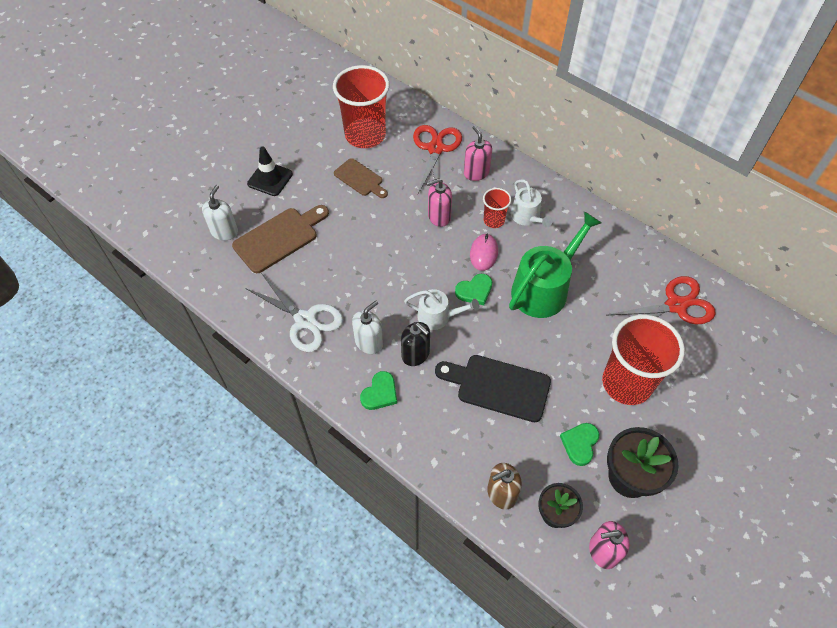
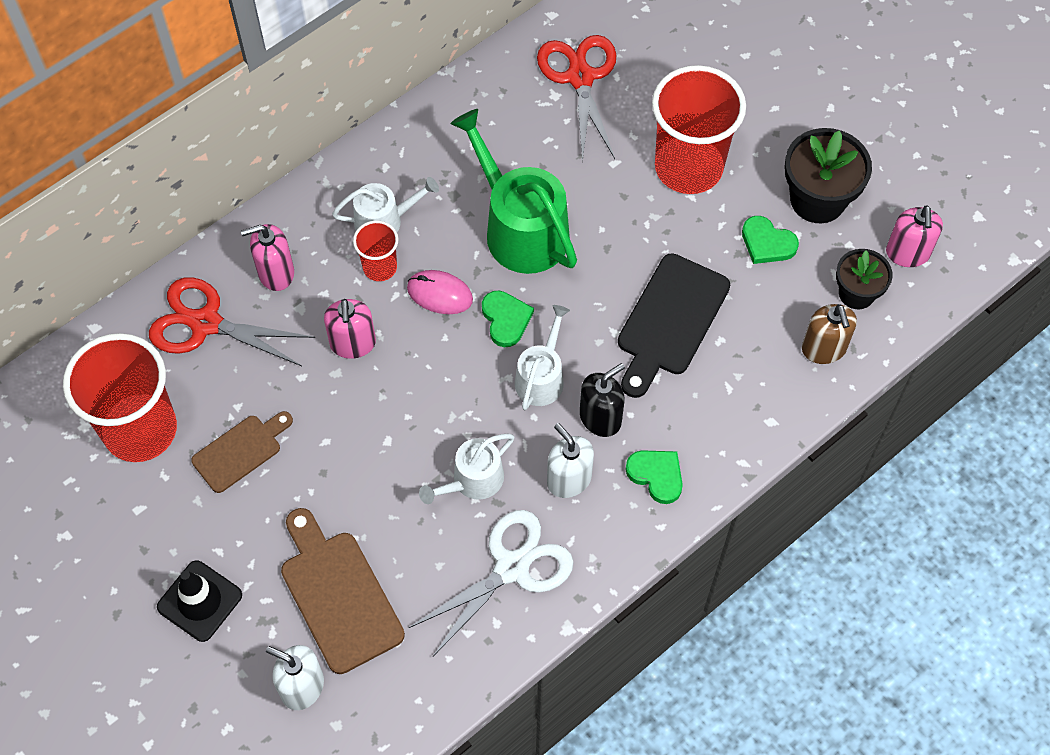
camera: 80 degrees left, 5 degrees up
none -> white watering can [419,434,514,504]

